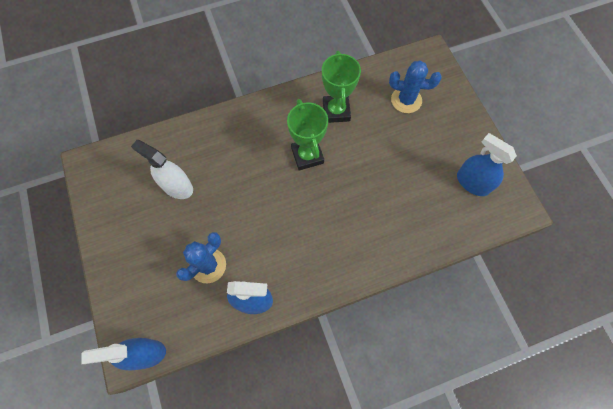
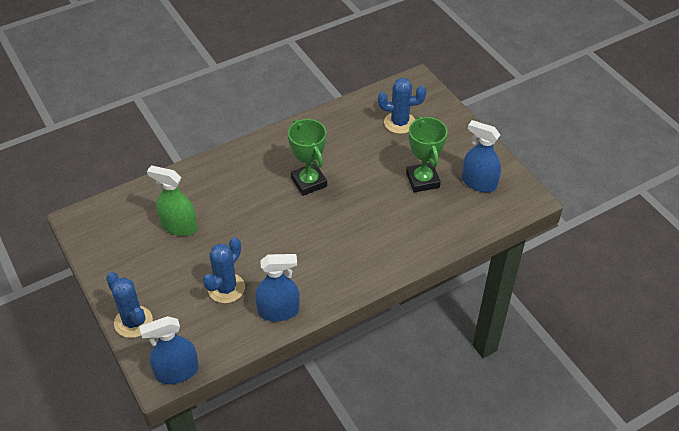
camera: 10 degrees left, 20 degrees down
white spray bottle [131,140,193,199] -> green spray bottle [147,165,197,236]
green trophy [322,51,361,123] -> green trophy moved to [406,116,447,193]
none -> blue cactus [106,272,153,338]

